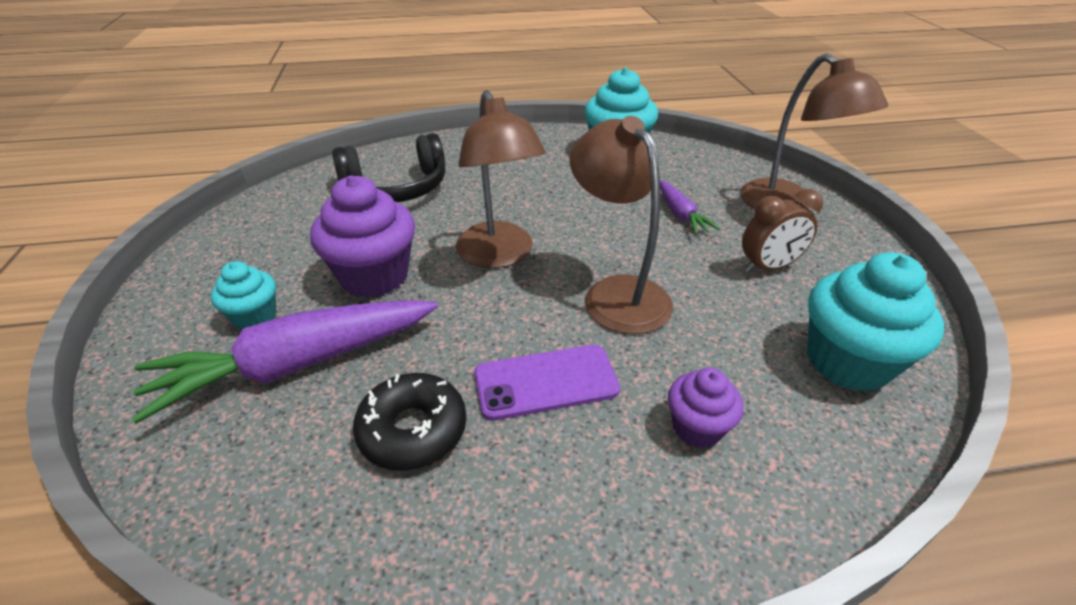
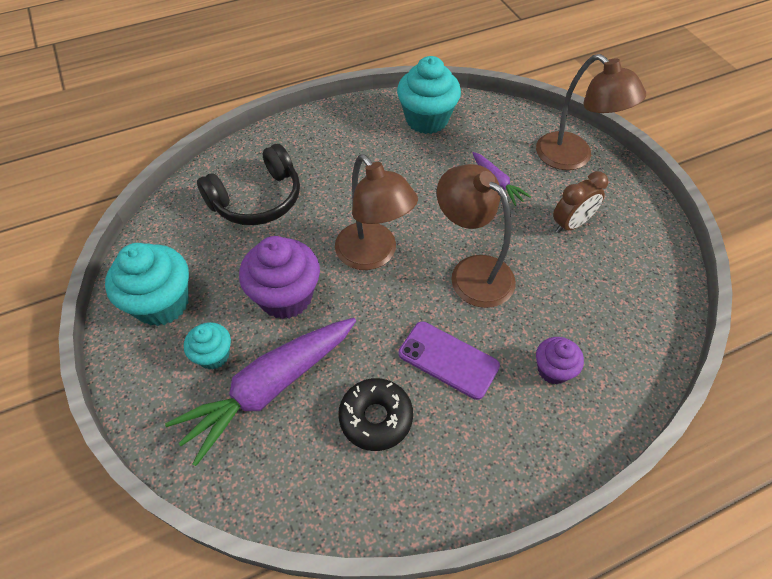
camera: 15 degrees left, 15 degrees up
purple phone [474,345,620,421] -> purple phone turned 60 degrees clockwise [399,321,500,400]
turquoise cupcake [807,252,944,392] -> turquoise cupcake moved to [105,243,189,326]

